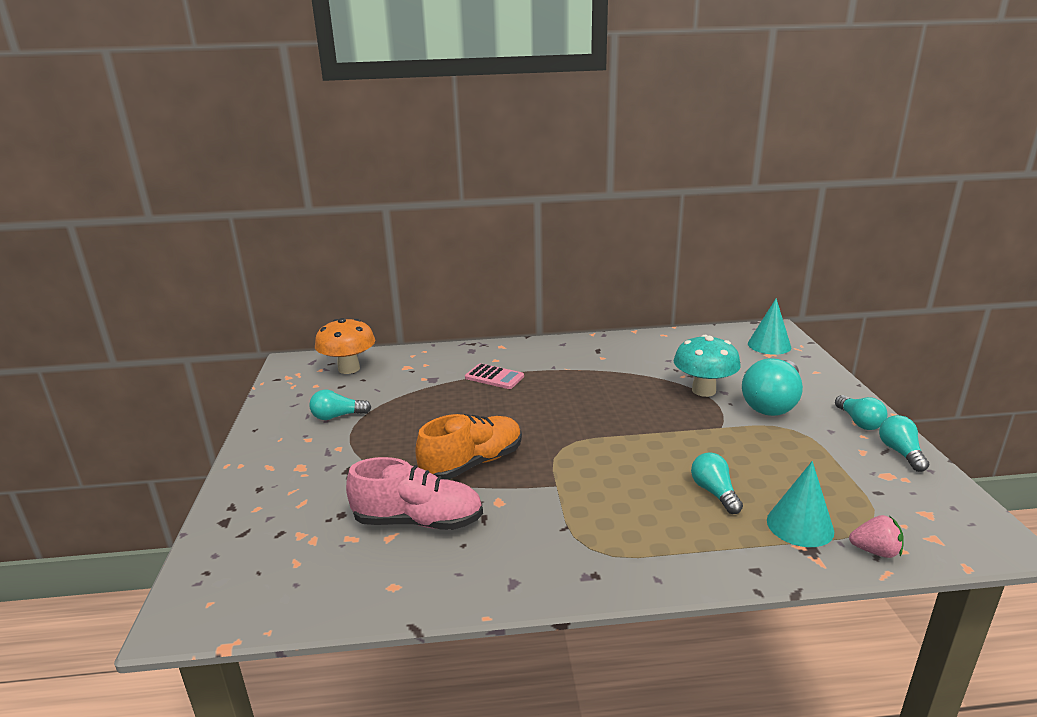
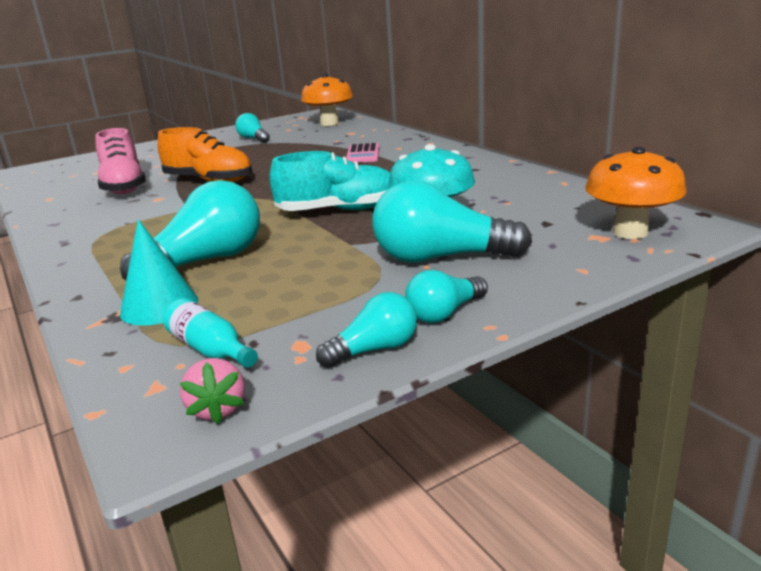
camera: 65 degrees right, 0 degrees up
turquoise light bulb [691,452,743,514] -> turquoise light bulb [120,180,260,280], size x1.82
turquoise cone [748,298,791,355] -> orange mushroom [585,147,687,239]
pink strawberry [849,515,904,558] -> pink strawberry moved to [180,358,245,424]
none -> turquoise bottle [163,298,258,368]
none -> turquoise shoe [269,151,390,211]

